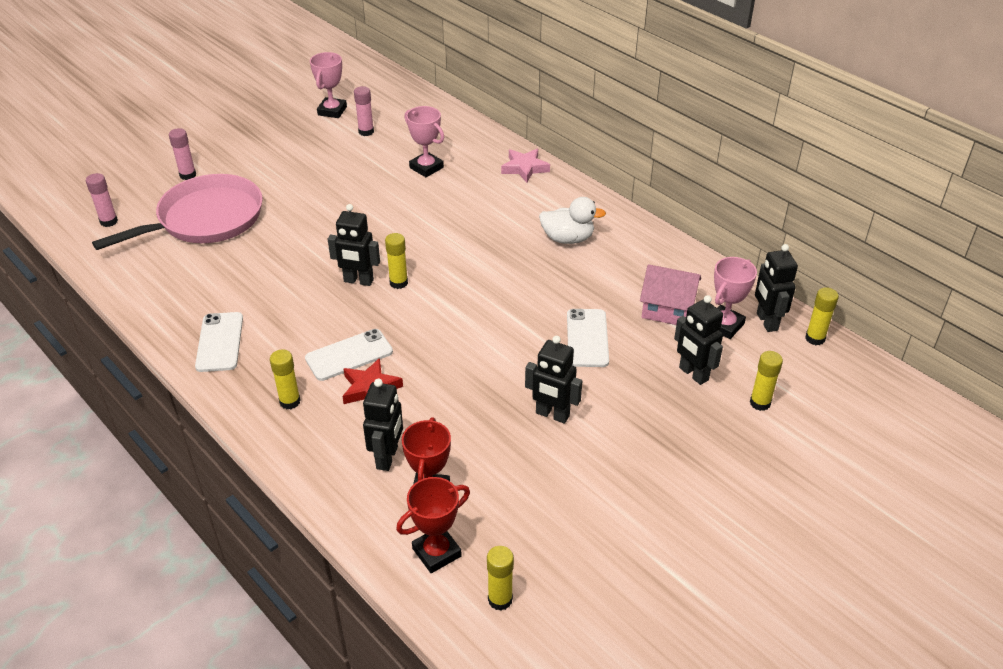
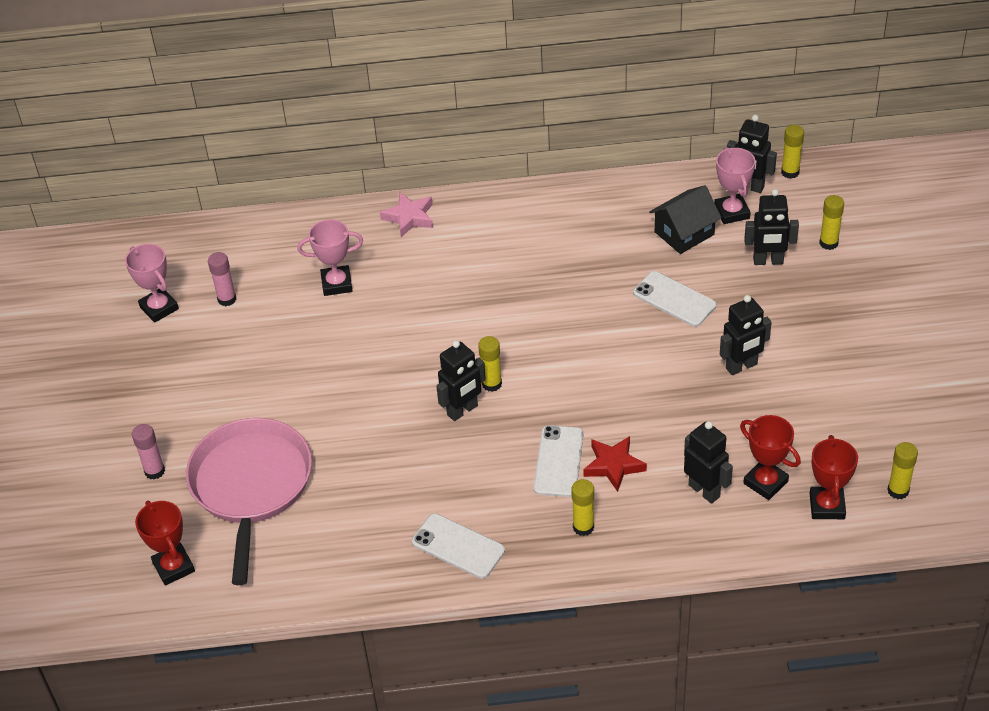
camera: 50 degrees left, 5 degrees up
pink glue stick [86,173,118,227] -> red trophy [135,501,195,586]
white duck [539,197,606,244] -> none
pink house [640,264,701,325] -> black house [649,185,722,254]

